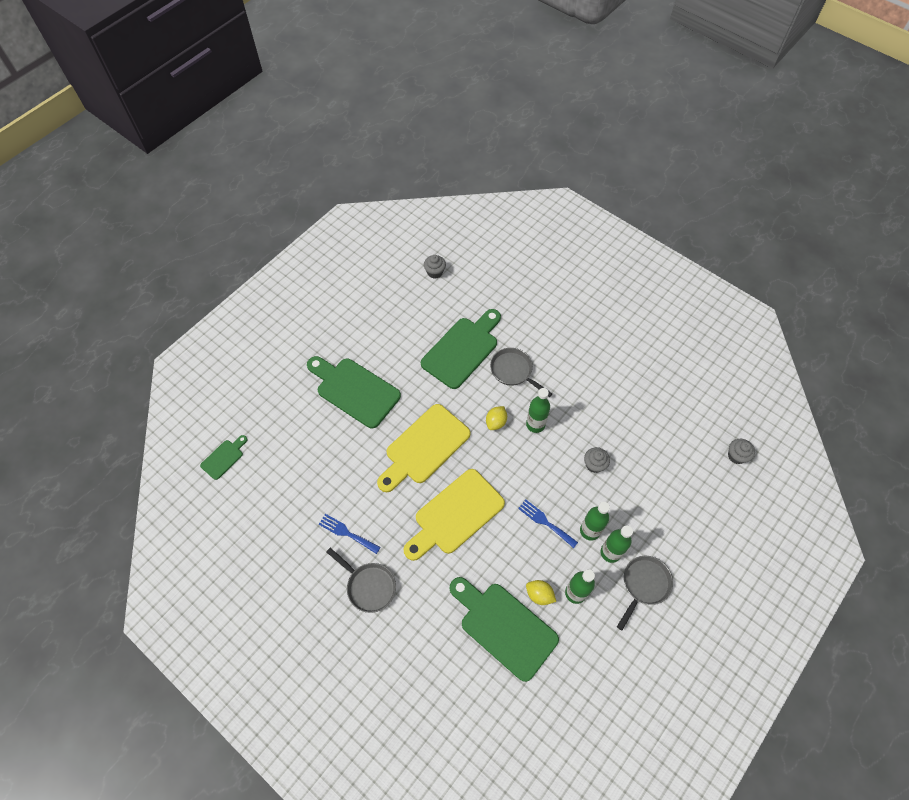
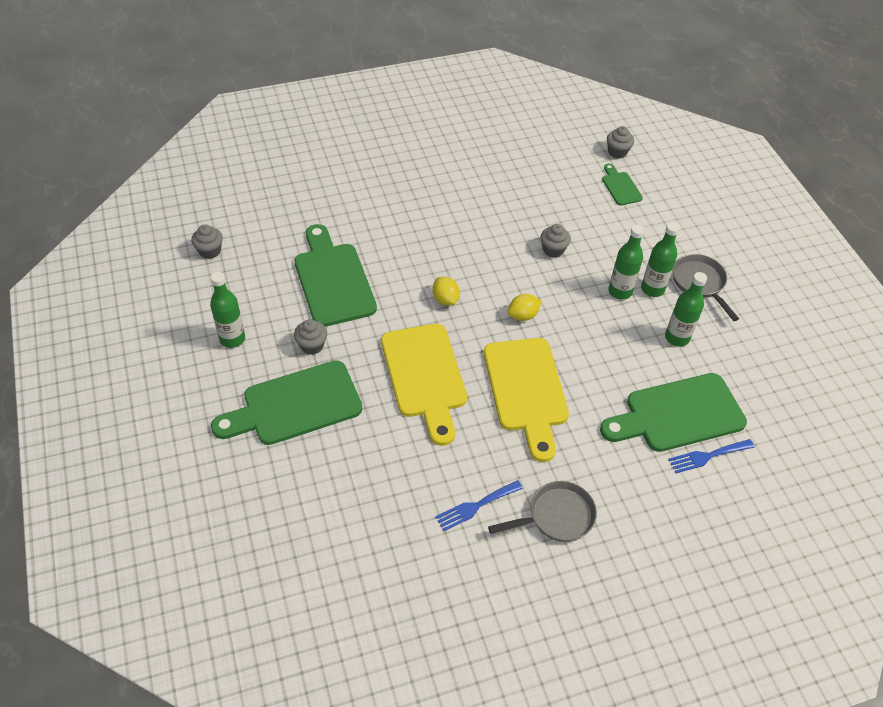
camera: 60 degrees left, 10 degrees down
green cutting board [200,435,248,480] -> green cutting board moved to [602,164,643,206]
grey pan [490,348,552,397] -> none
blue fork [518,500,578,548] -> blue fork moved to [668,439,755,473]
green bottle [526,388,550,433] -> green bottle moved to [210,272,245,348]
yellow lemon [526,580,556,605] -> yellow lemon moved to [508,294,541,321]
none -> grey cupcake [294,319,327,355]

